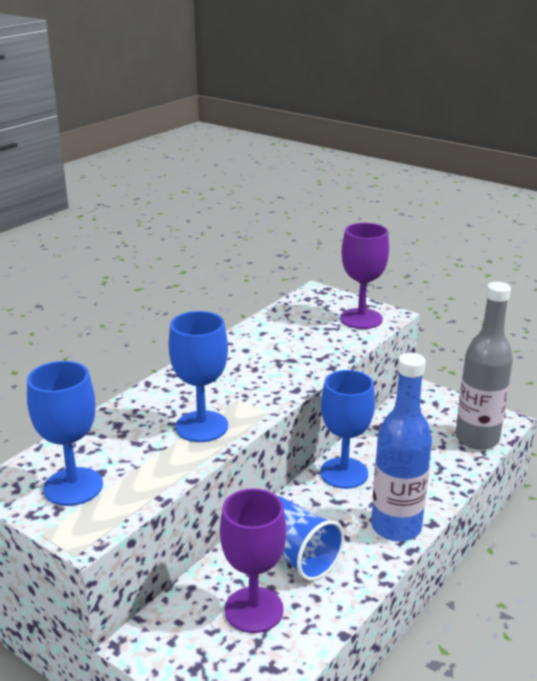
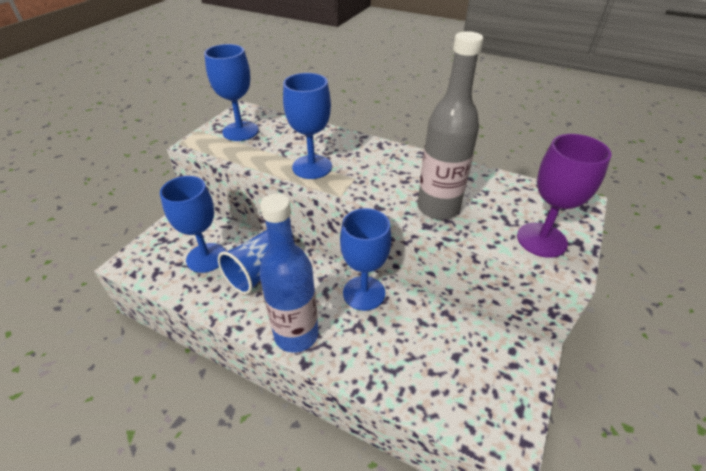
camera: 80 degrees right, 15 degrees up
purple goblet [220,488,287,633] -> blue goblet [160,176,226,273]
grey bottle [455,282,513,450] -> grey bottle moved to [417,31,483,220]

